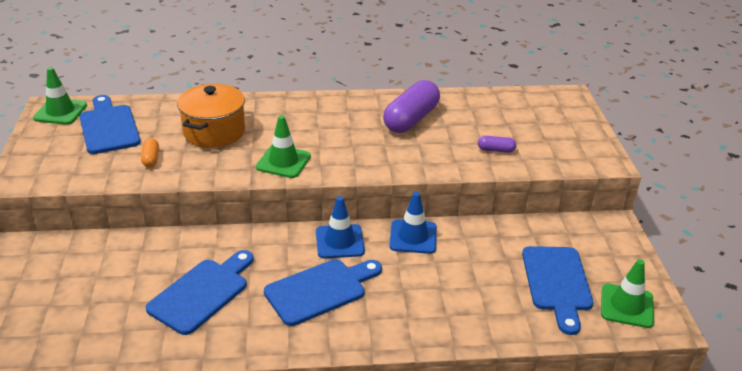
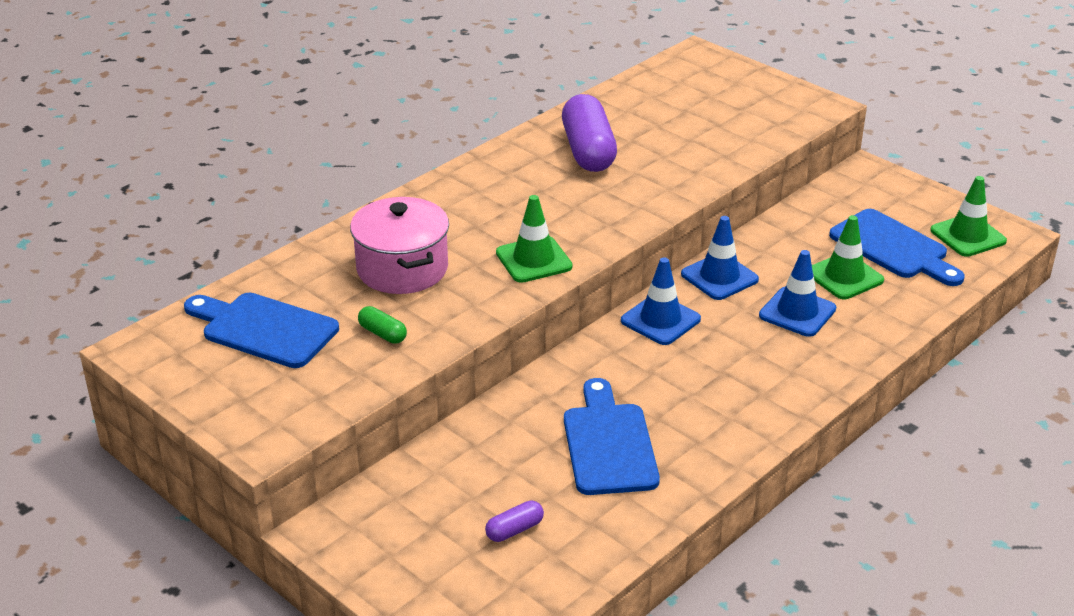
camera: 40 degrees left, 0 degrees up
green traffic cone [33,67,87,125] -> green traffic cone moved to [812,215,884,299]
orange capsule [141,138,159,167] -> green capsule [358,306,407,344]
orange pot [177,84,245,148] -> pink pot [350,197,449,294]
blue cutting board [264,259,382,326] -> none
purple capsule [478,136,516,153] -> purple capsule moved to [485,500,544,542]
none -> blue traffic cone [759,250,836,337]

